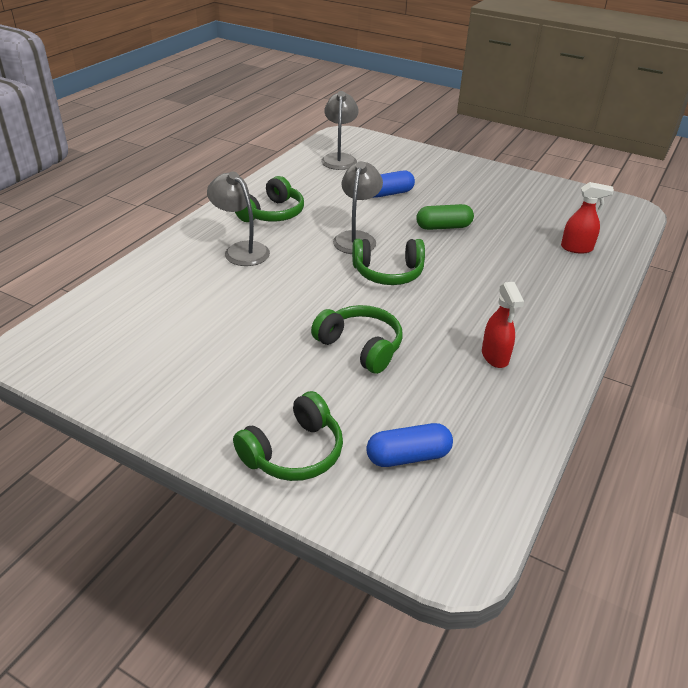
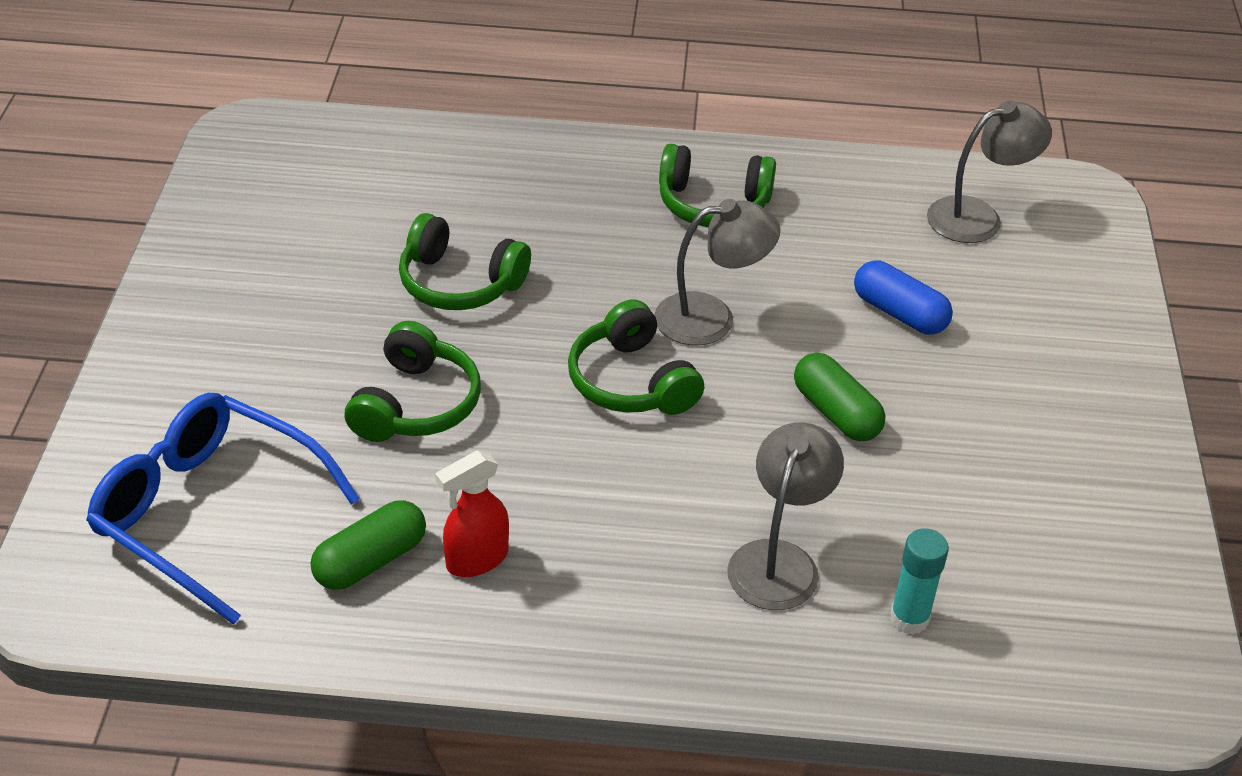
camera: 65 degrees right, 5 degrees up
grey lamp [207,172,270,266] -> grey lamp moved to [727,422,844,610]
green headphones [233,391,343,481] -> green headphones moved to [399,213,531,310]
blue capsule [366,423,453,467] -> blue glasses [86,393,360,625]
red spray bottle [561,182,614,254] -> turquoise glue stick [890,528,949,635]
none -> green capsule [311,500,426,590]

